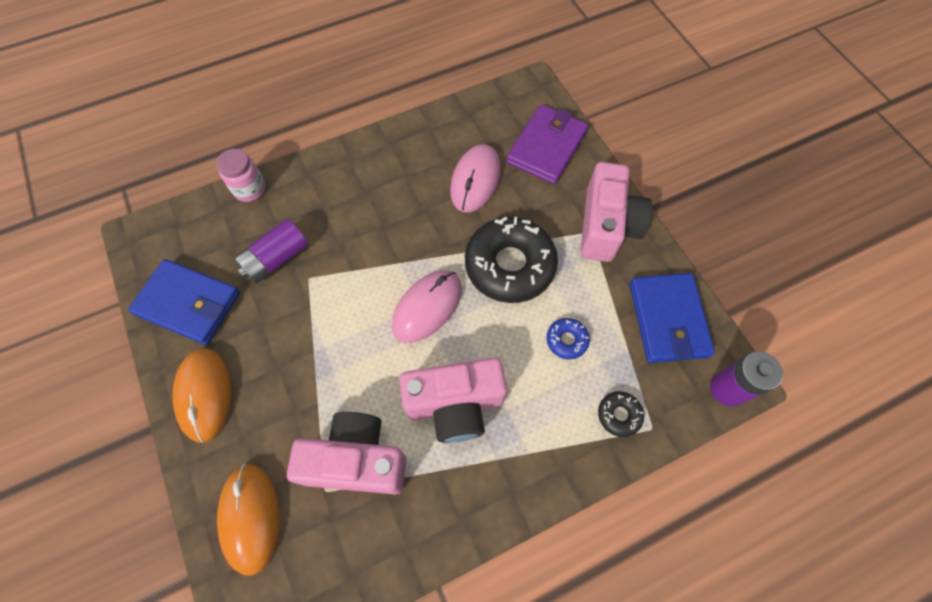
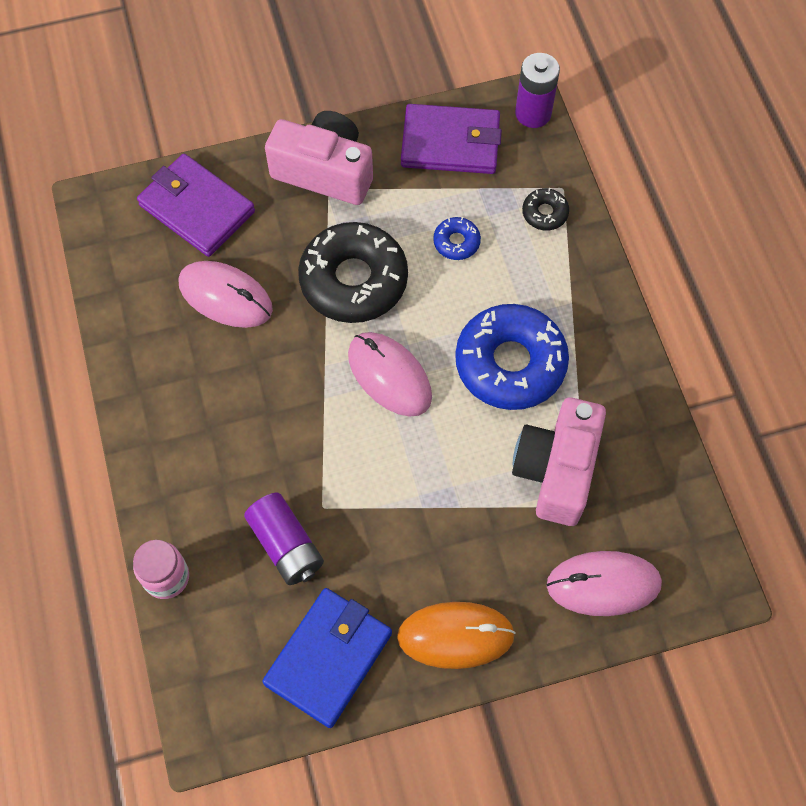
camera: 80 degrees left, 0 degrees up
orange mouse [217,464,280,576] -> pink mouse [547,551,662,616]
pink camera [399,357,507,443] -> blue donut [455,304,569,410]
blue wallet [630,273,715,363] -> purple wallet [401,104,502,174]

